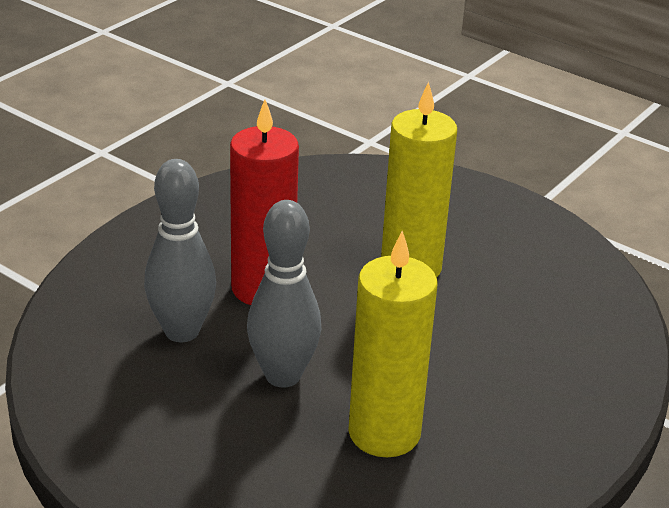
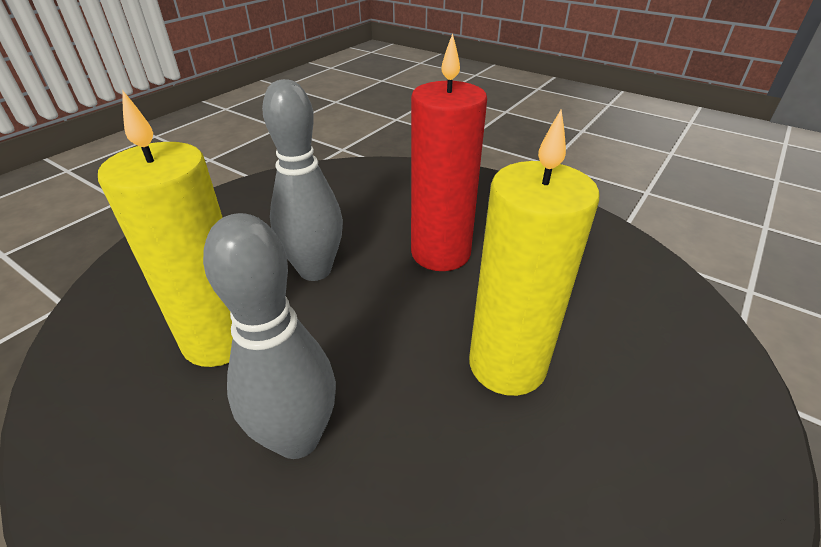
camera: 90 degrees right, 5 degrees up
grey bowling pin [144,159,216,342] -> grey bowling pin moved to [203,213,336,459]

